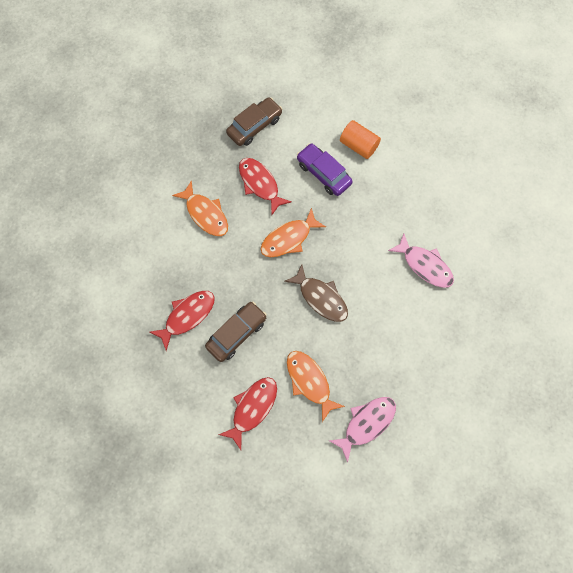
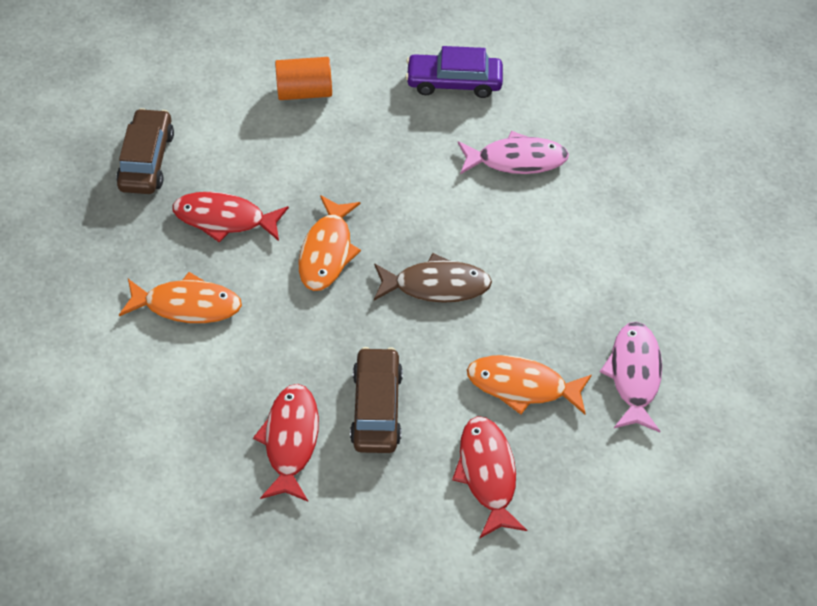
camera: 45 degrees left, 15 degrees down
purple car [297,143,353,196] -> purple car moved to [405,46,503,98]

